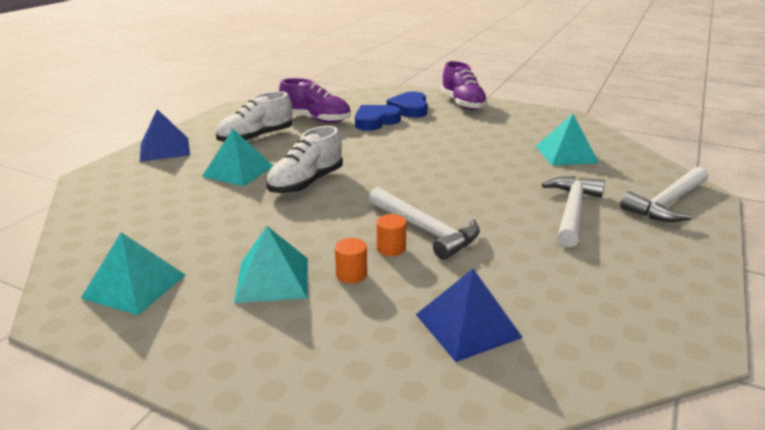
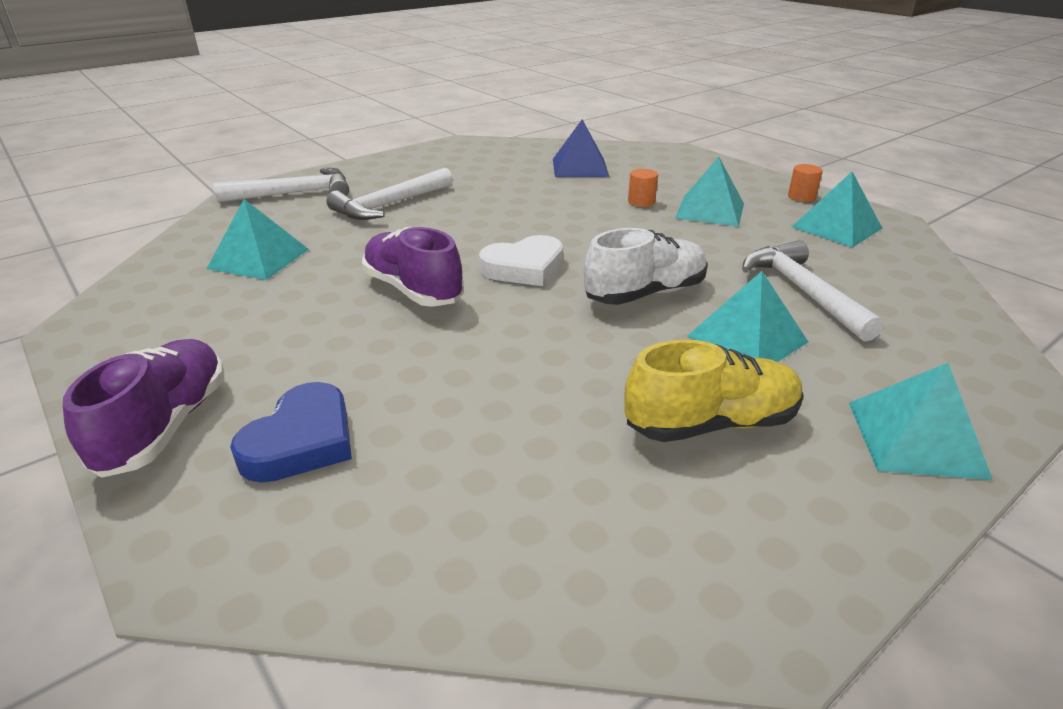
camera: 155 degrees left, 5 degrees up
blue pyramid [140,109,190,162] -> turquoise pyramid [849,363,993,480]
white shoe [216,91,292,142] -> yellow shoe [624,340,804,442]
purple shoe [279,78,351,123] -> purple shoe moved to [362,227,464,307]
blue heart [355,105,401,131] -> none
white hammer [369,187,480,260] -> white hammer moved to [742,240,884,342]
orange cylinder [377,214,406,256] -> orange cylinder moved to [788,164,823,202]
none -> white heart [479,235,563,286]

